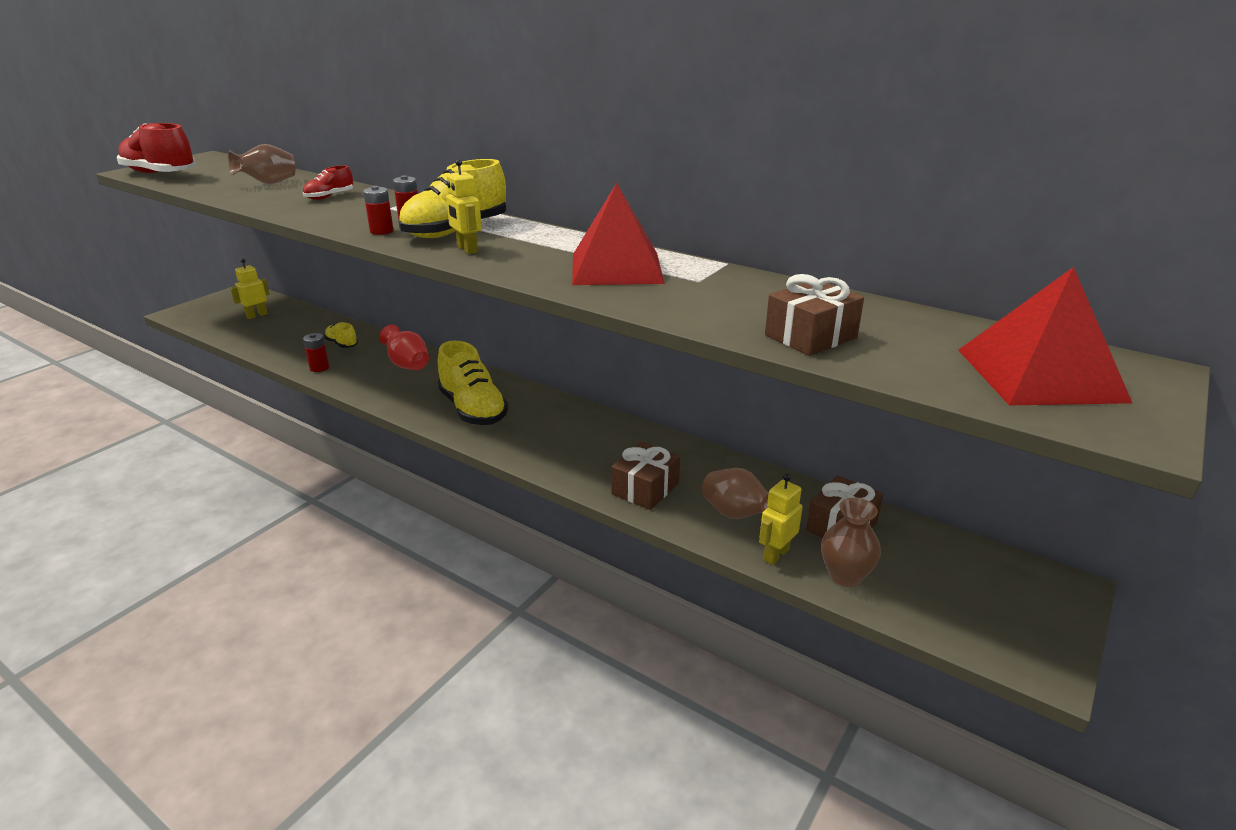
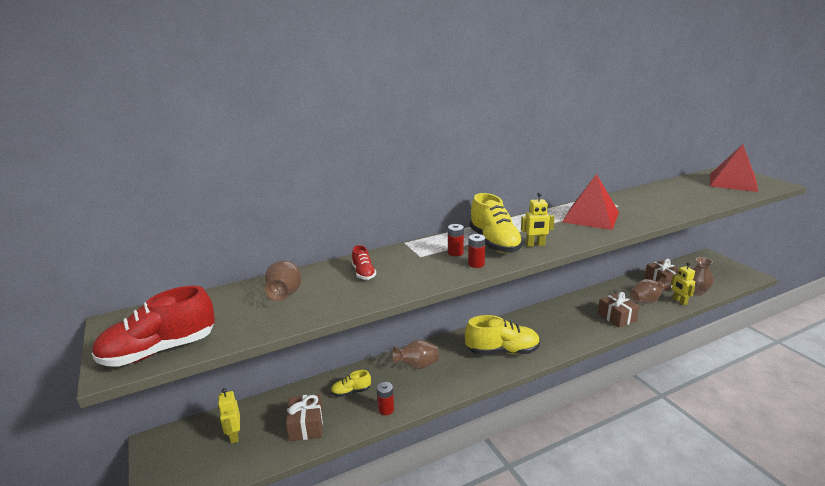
camera: 60 degrees left, 5 degrees down
red vase [379,324,429,370] -> brown vase [392,340,439,369]
brown gift [765,274,864,356] -> brown gift moved to [286,394,323,441]

